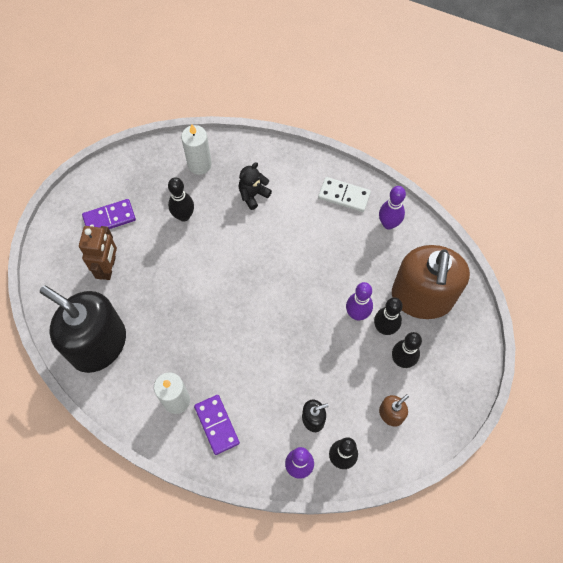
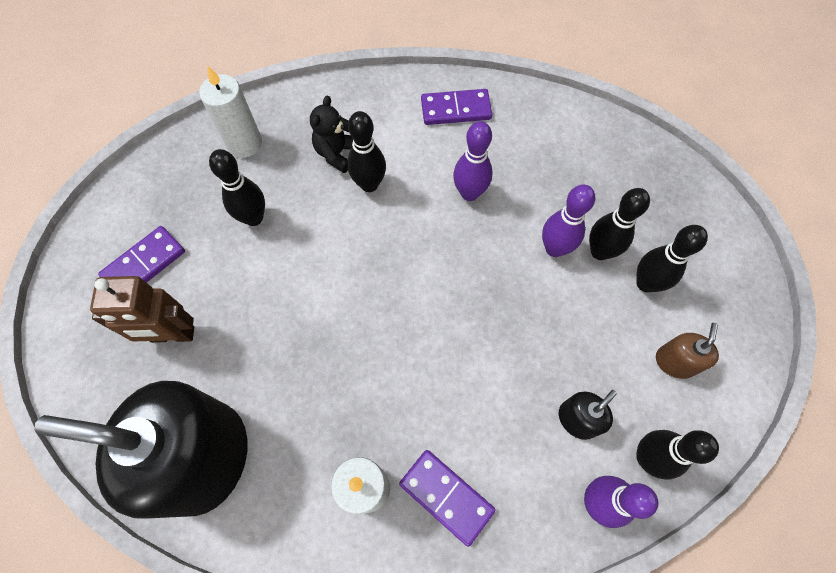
camera: 25 degrees left, 0 degrees up
brown robot [79,226,117,280] -> brown robot turned 105 degrees clockwise [90,276,194,343]
white domino [318,177,371,212] -> purple domino [421,89,492,125]
purple bowling pin [379,186,406,229] -> purple bowling pin moved to [453,121,493,201]
brown soap dispenser [392,245,470,319] -> none
none -> black bowling pin [347,111,386,192]

